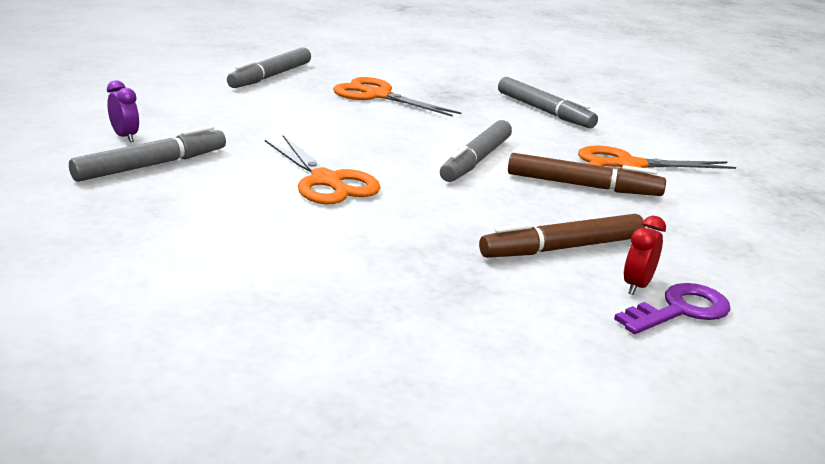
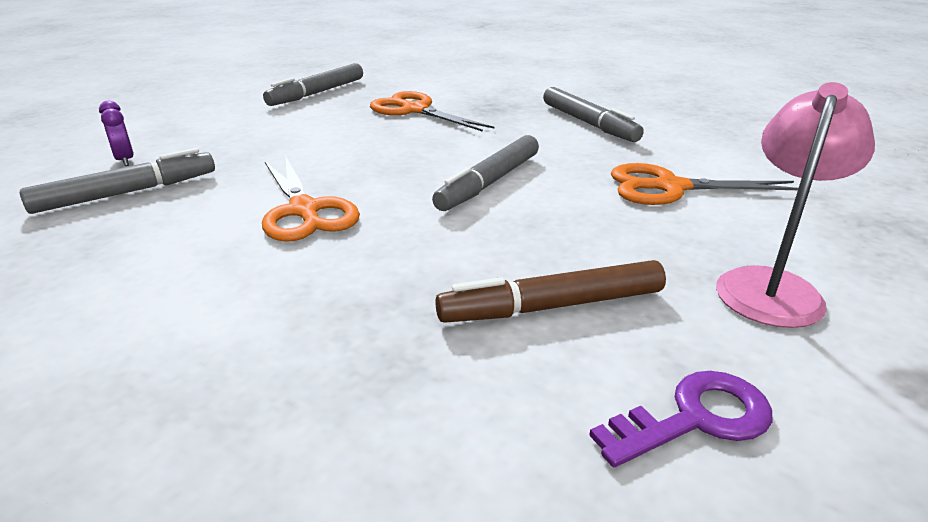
camera: 10 degrees right, 5 degrees up
brown marker [508,153,666,196] -> none
red clock [624,216,666,295] -> none
none -> pink lamp [716,82,875,328]

